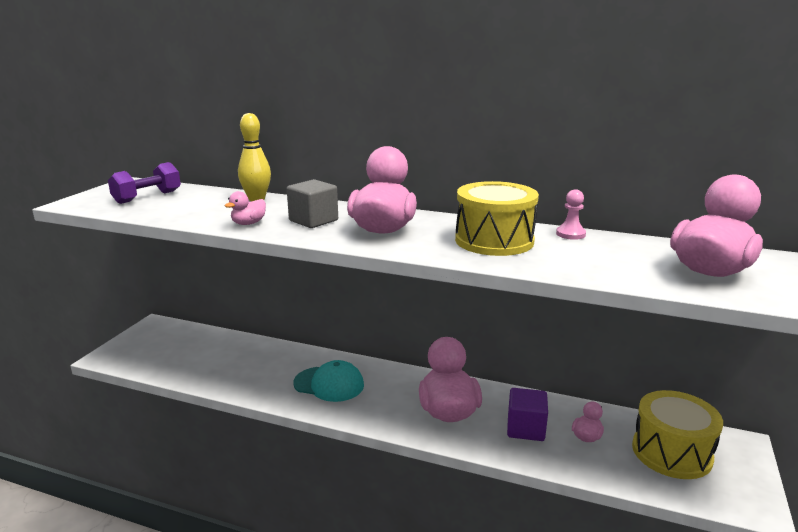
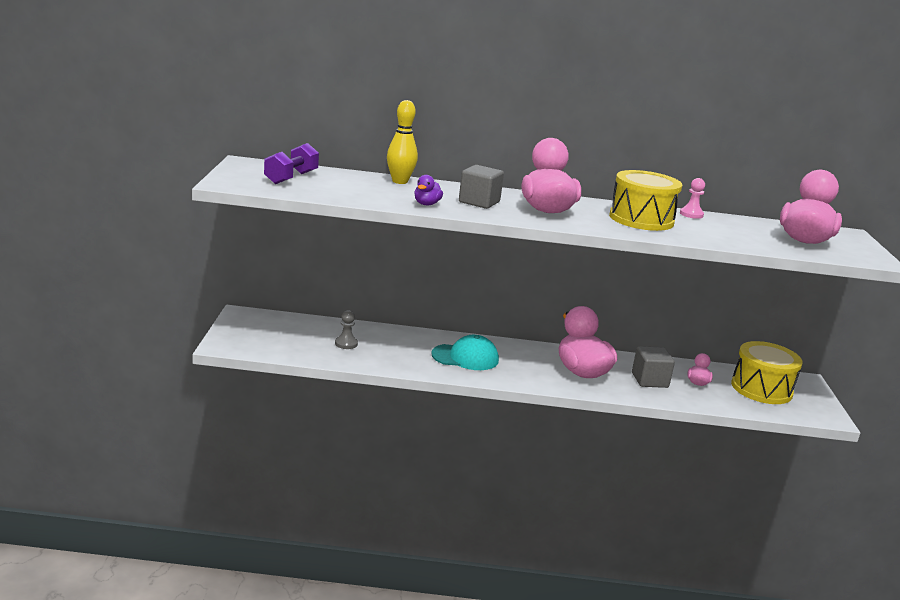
camera: 20 degrees left, 0 degrees up
pink duck [225,191,266,225] -> purple duck [414,175,443,205]
purple cube [507,388,548,441] -> grey cube [632,346,675,388]
none -> grey pawn [335,310,358,349]

